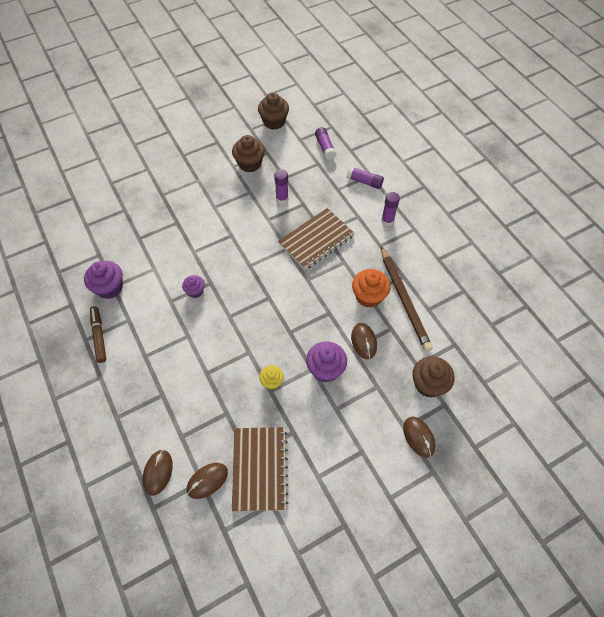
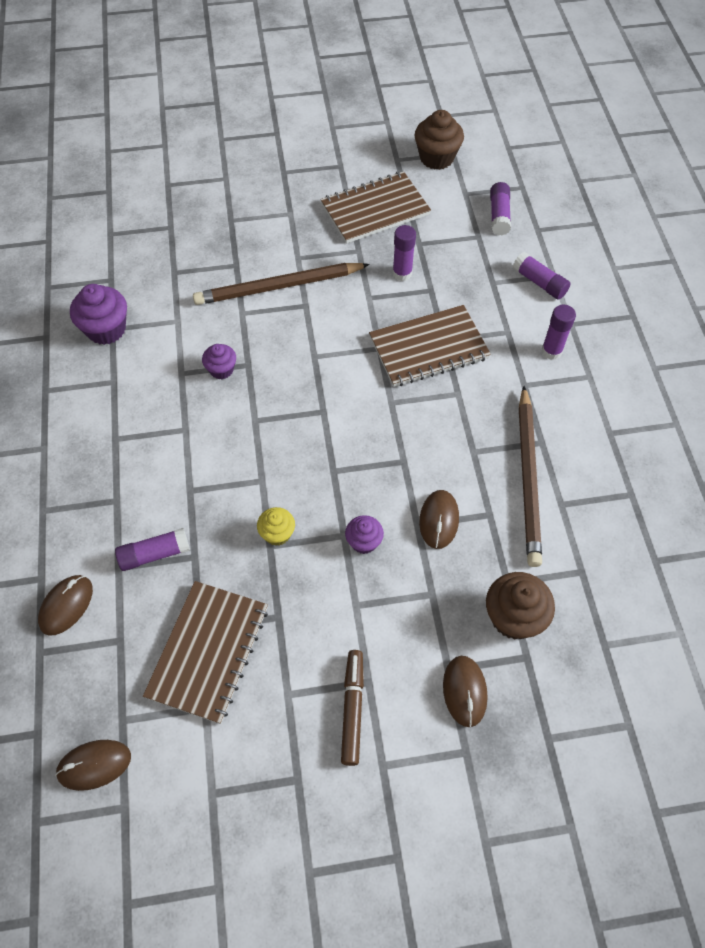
camera: 20 degrees right, 0 degrees up
brown marker [90,306,107,363] -> brown marker moved to [341,650,364,766]
brown mouse [187,463,228,499] -> brown mouse moved to [55,740,131,791]
brown cupcake [232,135,265,172] -> brown notebook [321,171,431,244]
purple cupcake [306,341,347,382] -> purple cupcake [345,515,384,554], size x0.60
orange cupcake [352,269,390,308] -> none
none -> purple glue stick [115,528,190,571]
none -> brown pencil [193,263,370,305]

